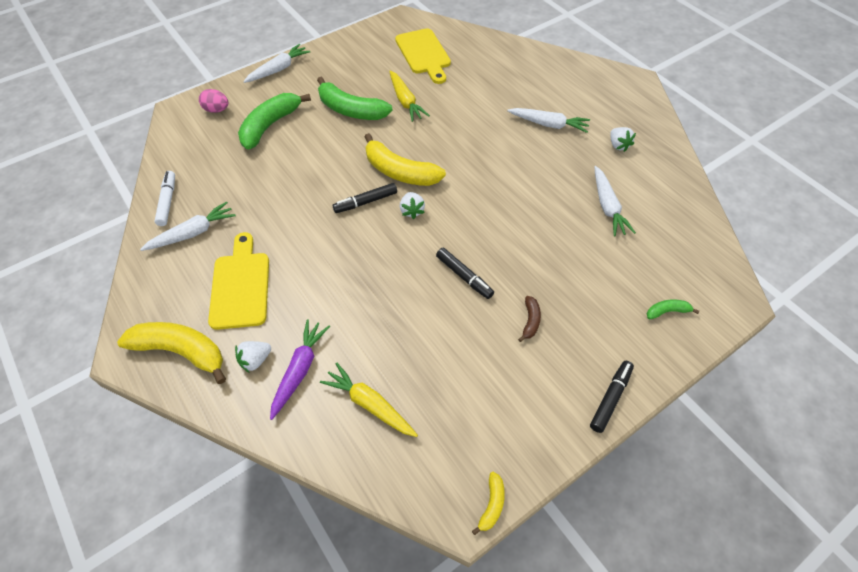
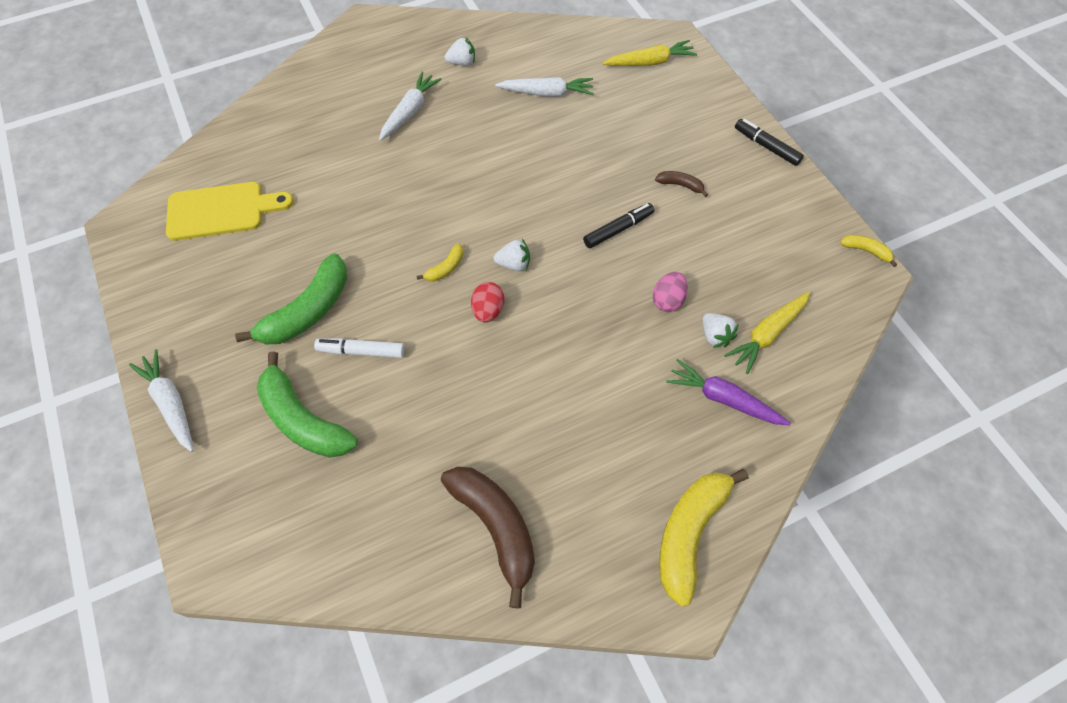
camera: 80 degrees left, 5 degrees up
white carrot [140,201,236,251] -> brown banana [441,467,535,608]
white marker [155,171,175,226] -> white marker moved to [314,338,405,358]
pink egg [199,89,228,113] -> pink egg moved to [653,272,688,312]
yellow cutting board [208,232,269,330] -> none
white strawberry [235,341,271,373] -> white strawberry moved to [703,313,739,348]
black marker [332,183,397,213] -> red egg [471,282,504,322]
yellow banana [365,133,446,186] -> yellow banana [417,243,463,281], size x0.46
yellow carrot [389,70,430,122] -> yellow carrot moved to [602,40,697,66]
green banana [647,300,699,319] -> none

